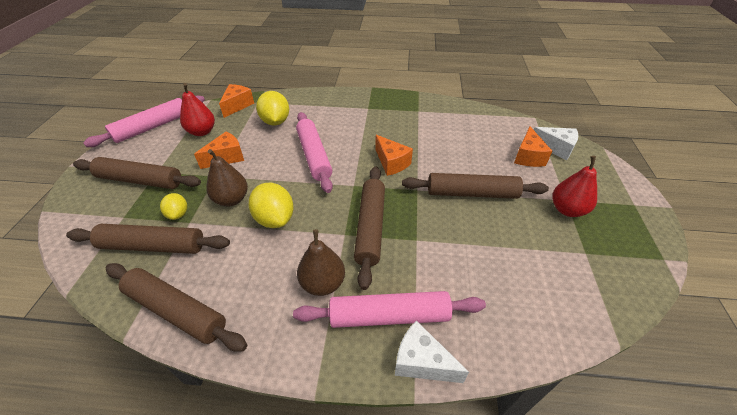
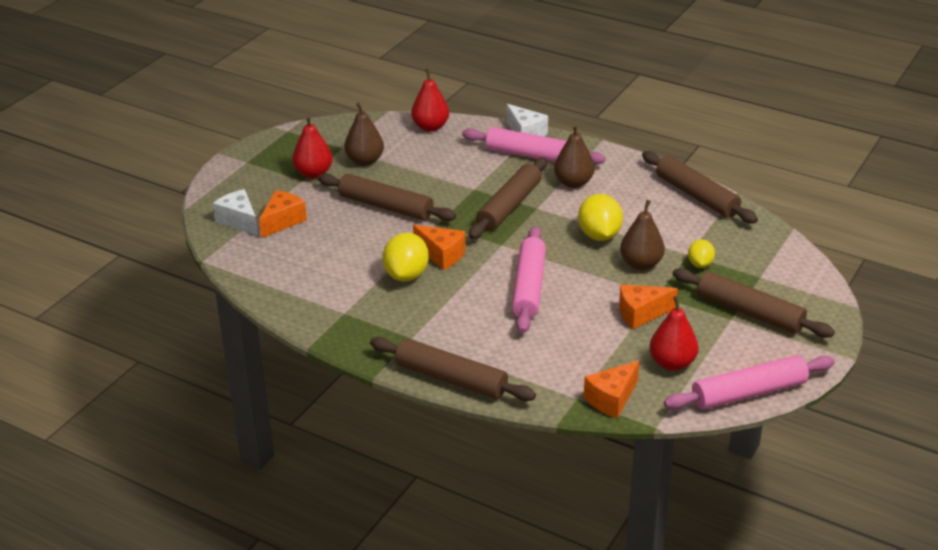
camera: 155 degrees left, 10 degrees down
brown rolling pin [66,224,230,254] -> brown rolling pin moved to [370,337,536,401]
yellow lemon [256,91,289,125] -> yellow lemon moved to [383,233,429,281]
orange cheese [375,135,413,176] -> orange cheese turned 135 degrees clockwise [413,225,466,270]
none -> brown pear [344,102,384,166]
none -> red pear [411,68,449,132]

